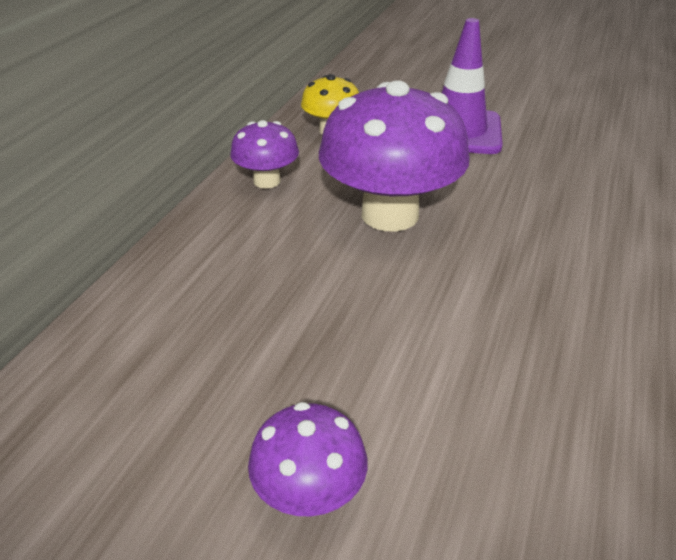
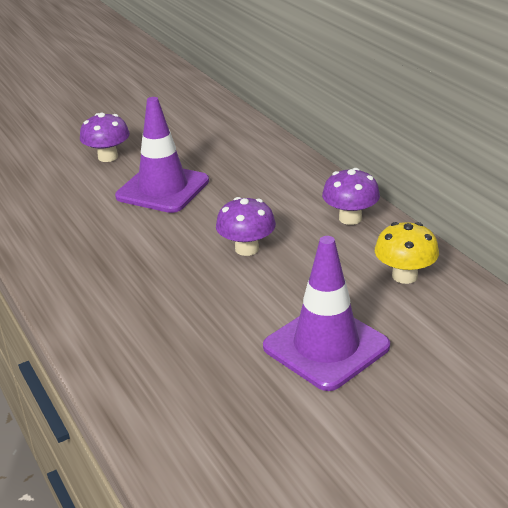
camera: 130 degrees right, 5 degrees down
purple mushroom [319,80,470,232] -> purple mushroom [216,197,276,256], size x0.51
none -> purple traffic cone [115,97,209,213]

